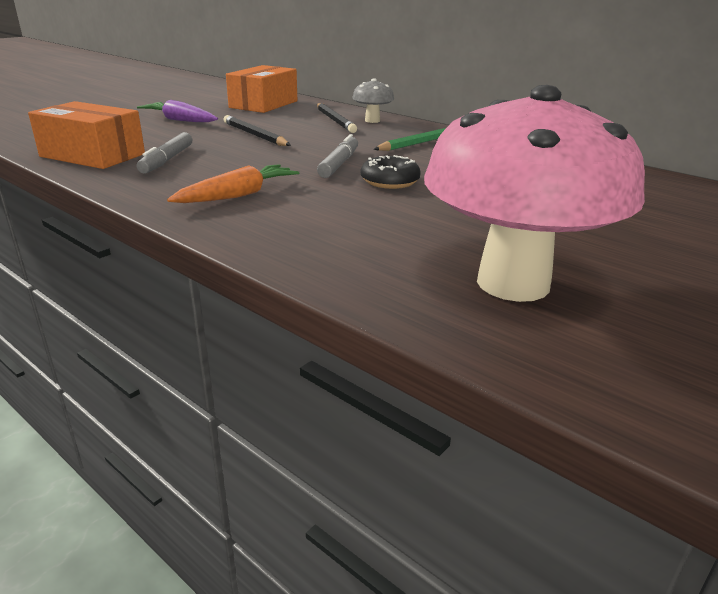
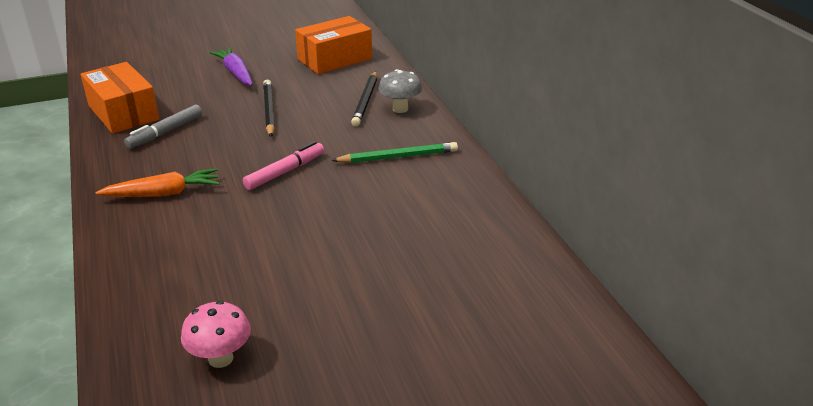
camera: 30 degrees right, 5 degrees up
grey marker [317,134,358,178] -> pink marker [243,141,324,190]
black donut [361,155,421,189] -> none
pink mushroom [424,85,645,302] -> pink mushroom [181,301,251,368], size x0.42

